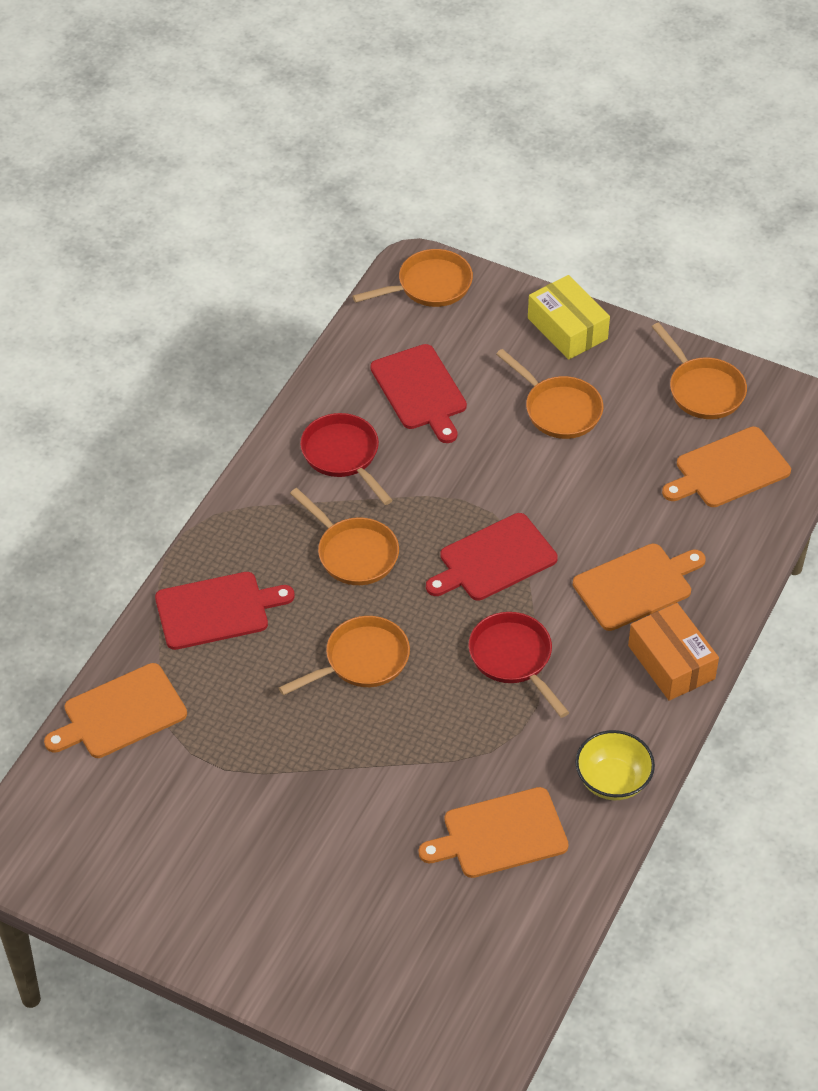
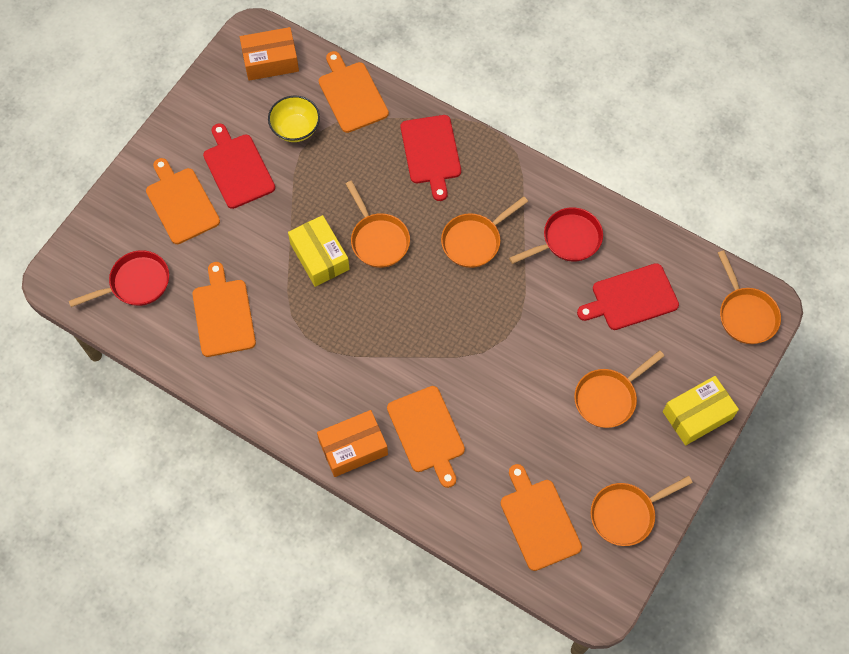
camera: 95 degrees right, 15 degrees up
red cutting board [426,513,558,601] -> red cutting board moved to [203,123,275,209]
red pan [468,612,569,718] -> red pan moved to [69,250,169,307]
yellow bowl [575,730,655,800] -> yellow bowl moved to [268,96,320,142]
none -> orange cutting board [146,158,220,244]
none -> orange box [240,27,299,81]
none -> yellow box [288,215,350,287]

